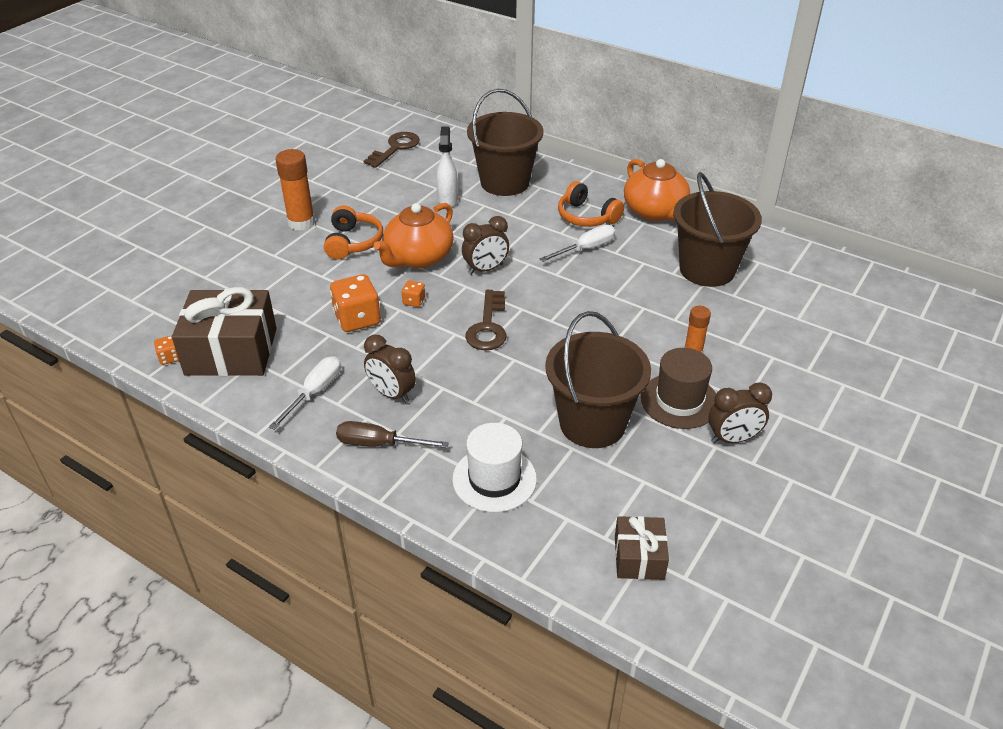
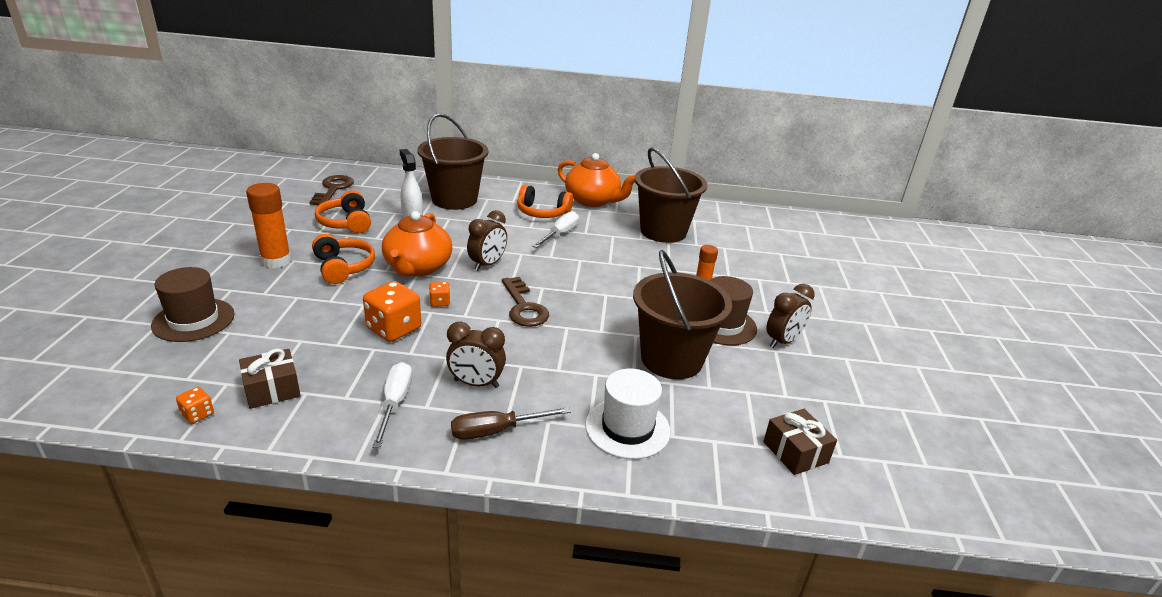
camera: 30 degrees left, 10 degrees down
brown gift [172,287,277,376] -> brown gift [239,349,301,409], size x0.53
none -> brown hat [151,267,235,342]
none -> orange headphones [315,191,371,233]

